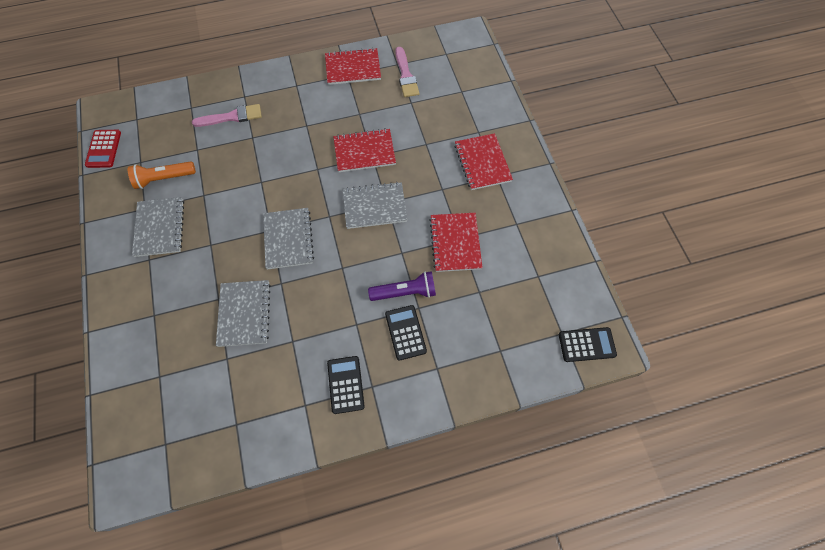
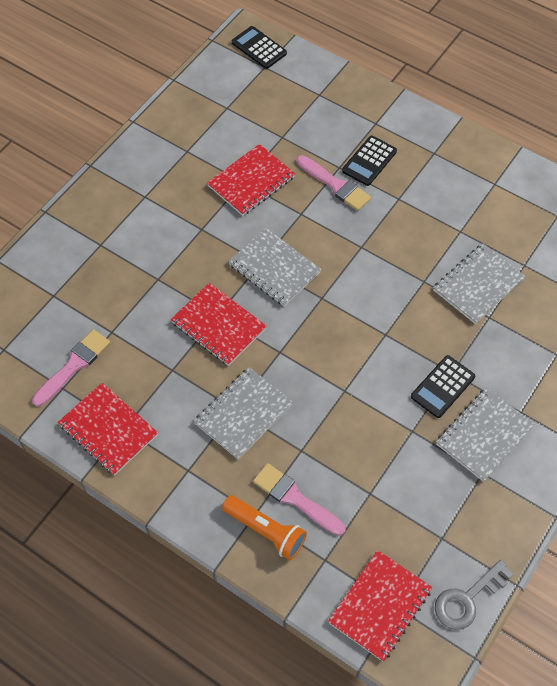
camera: 130 degrees left, 5 degrees down
red calculator [85,130,121,168] -> grey key [435,560,514,630]
orange flashlight [128,161,196,189] -> orange flashlight moved to [222,495,307,560]
grey notebook [263,208,314,270] -> grey notebook moved to [194,367,293,460]
black calculator [327,356,365,414] -> black calculator moved to [411,355,475,418]
purple flashlight [368,271,436,301] -> pink brush [297,155,371,211]
red notebook [454,133,513,190] -> red notebook moved to [328,550,432,661]

